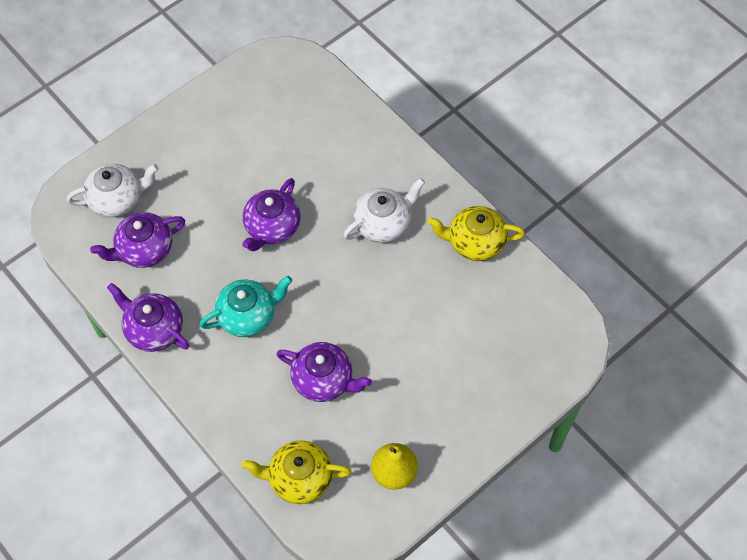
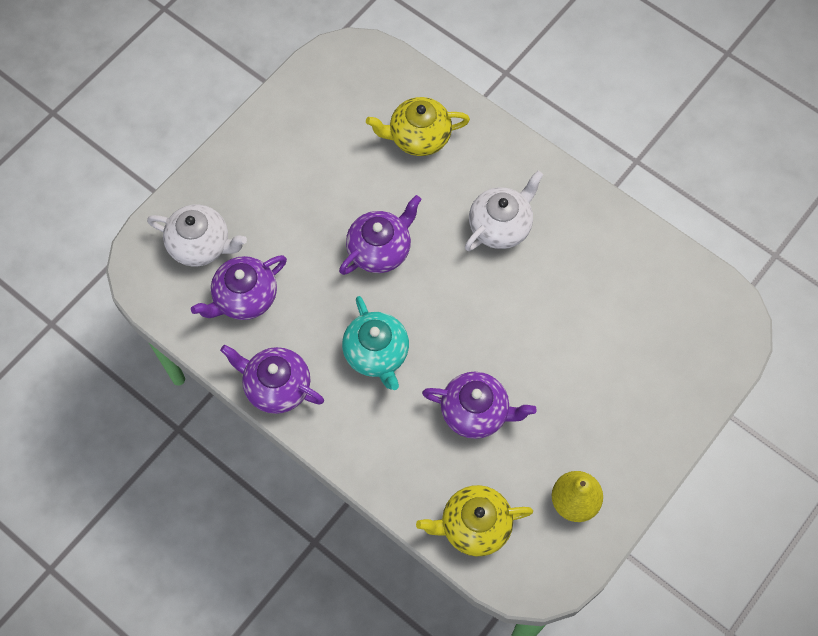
camera: 10 degrees left, 5 degrees up
white teapot [66,164,159,217] -> white teapot turned 45 degrees clockwise [147,204,247,267]
turquoise teapot [200,276,292,337] -> turquoise teapot turned 105 degrees clockwise [342,296,409,390]
purple teapot [242,178,301,251] -> purple teapot turned 150 degrees counterclockwise [339,195,422,275]
yellow teapot [428,206,525,261] -> yellow teapot moved to [366,97,470,156]

